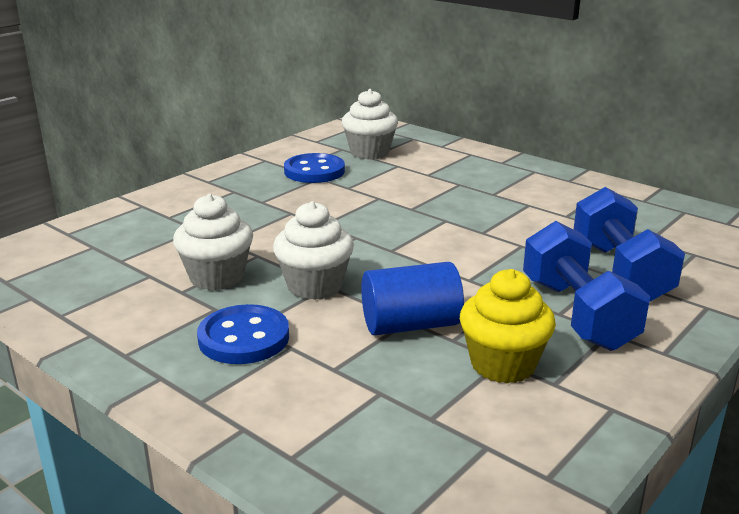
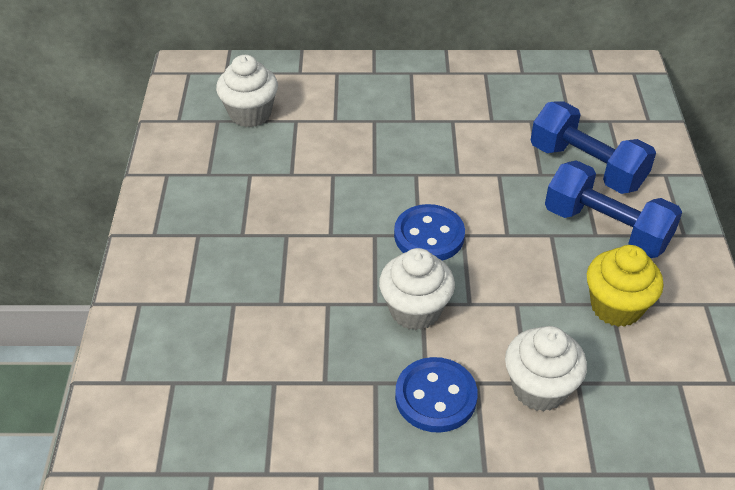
camera: 40 degrees left, 20 degrees up
white cupcake [173,194,253,290] -> white cupcake moved to [505,326,587,412]
blue button [284,153,345,183] -> blue button moved to [394,204,465,261]
blue cylinder [361,262,464,335] -> none

